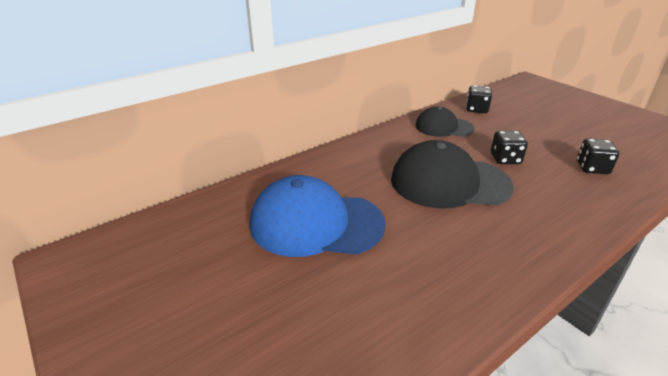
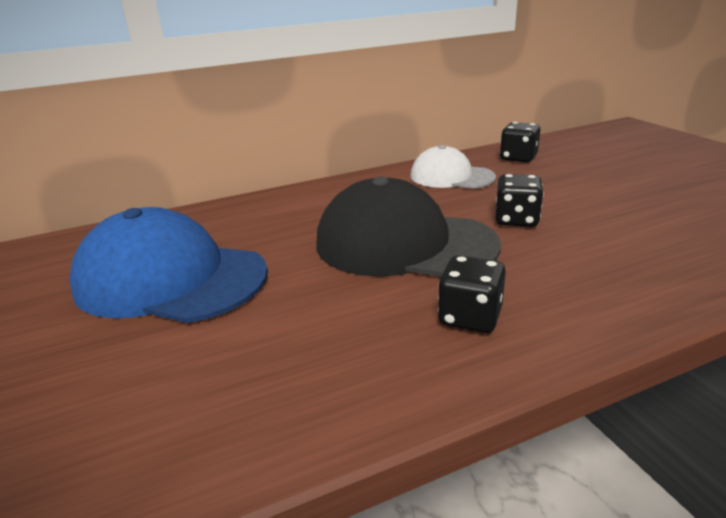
camera: 15 degrees right, 5 degrees down
black cap [415,106,474,137] -> white cap [410,145,496,189]
black dice [577,138,619,174] -> black dice moved to [438,255,506,333]

